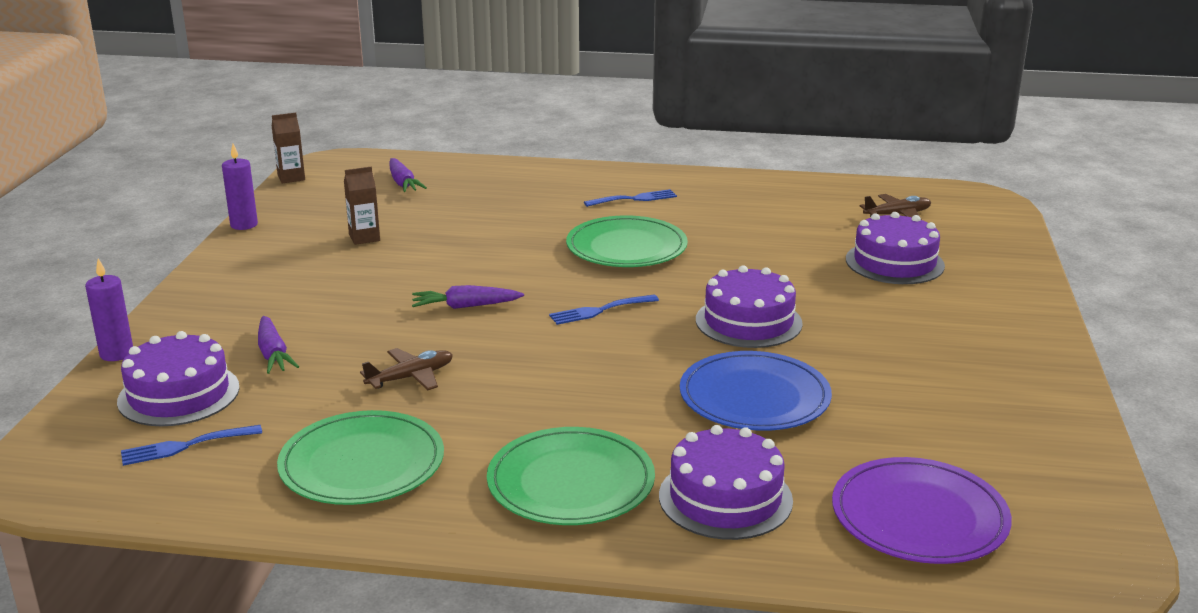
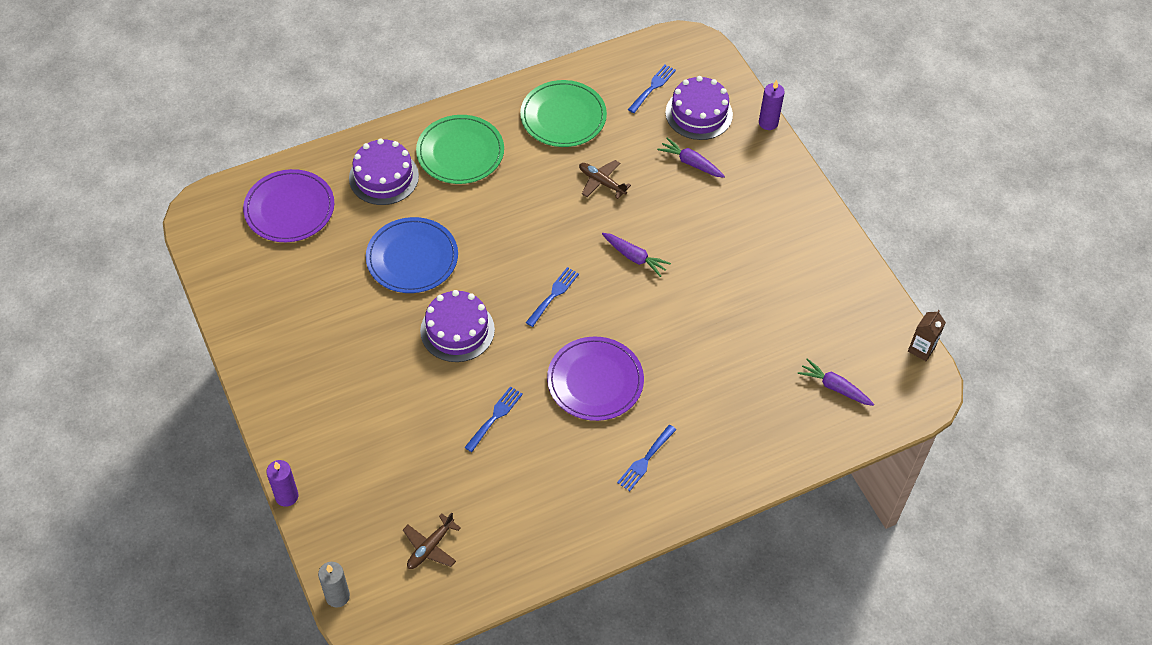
camera: 145 degrees right, 30 degrees up
purple candle [222,144,258,230] -> purple candle moved to [266,460,299,507]
brown carton [344,167,380,245] -> none
brown plane [360,348,453,390] -> brown plane turned 105 degrees clockwise [579,160,631,199]
purple carrot [412,285,524,309] -> purple carrot turned 75 degrees clockwise [602,233,671,277]
green plate [566,216,688,267] -> purple plate [547,337,644,421]
purple cake [846,212,945,284] -> none
none -> grey candle [318,562,350,607]
none -> blue fork [464,386,523,452]

